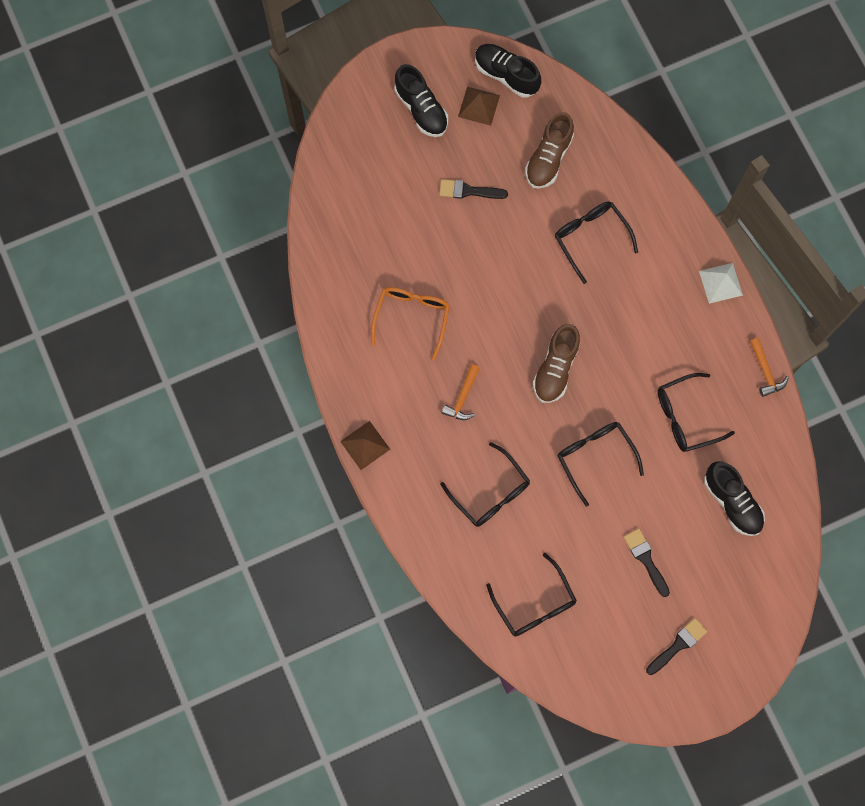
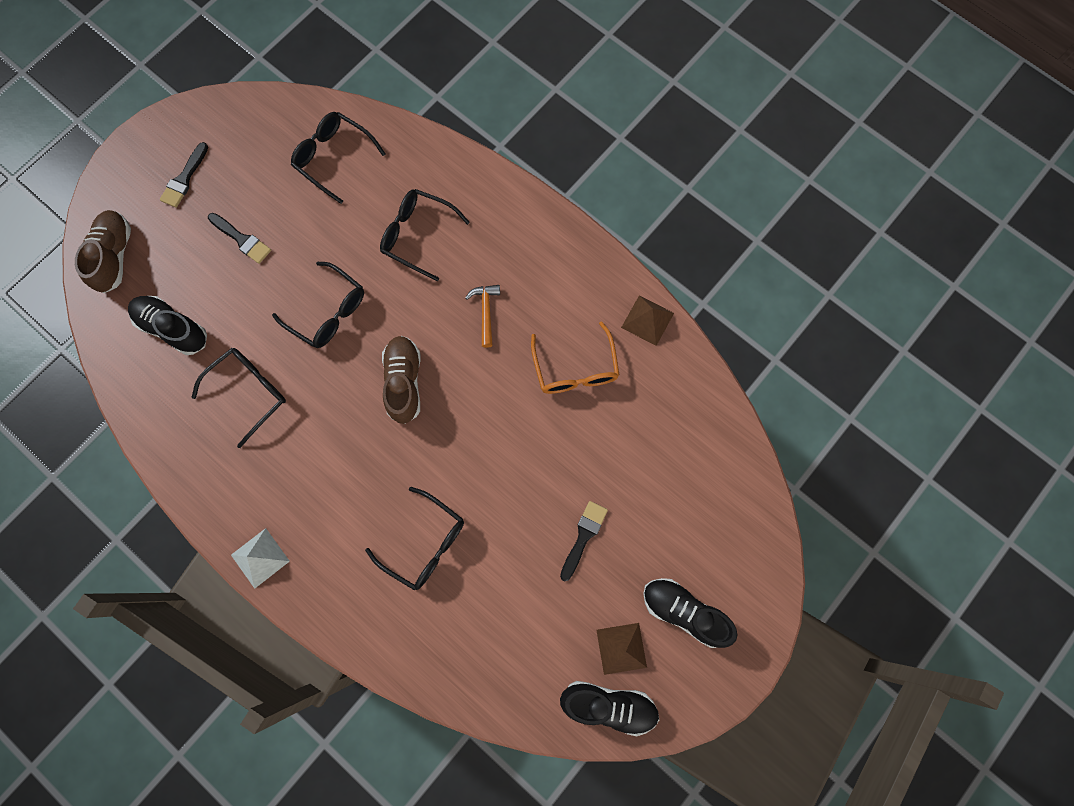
camera: 155 degrees right, 0 degrees up
brown pyramid [340,421,390,470] -> brown pyramid moved to [621,295,674,346]
black brush [439,179,508,199] -> black brush turned 45 degrees counterclockwise [560,501,608,581]
brown shoe [525,112,574,189] -> brown shoe moved to [75,210,131,293]
orange hammer [750,338,789,397] -> none

